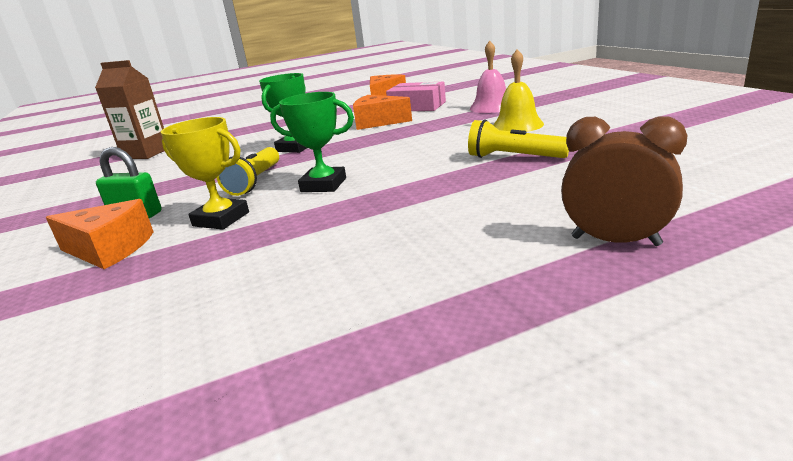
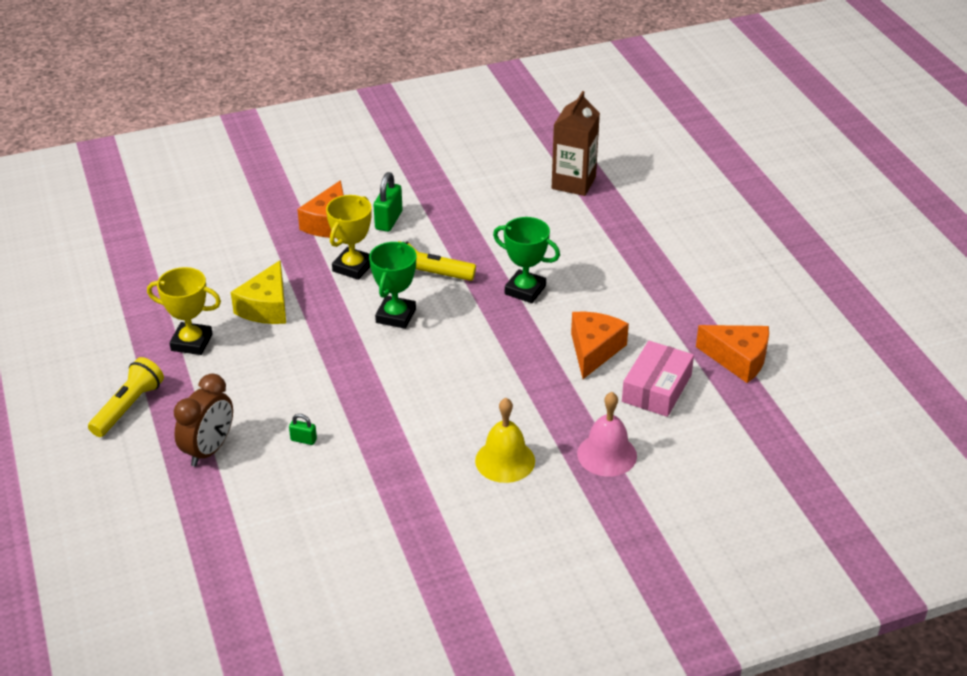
camera: 90 degrees right, 15 degrees up
yellow flashlight [468,119,569,158] -> yellow flashlight moved to [88,357,164,437]
none -> yellow trophy [147,267,221,355]
none -> yellow cheese [231,260,286,324]
none -> green padlock [289,414,317,445]

